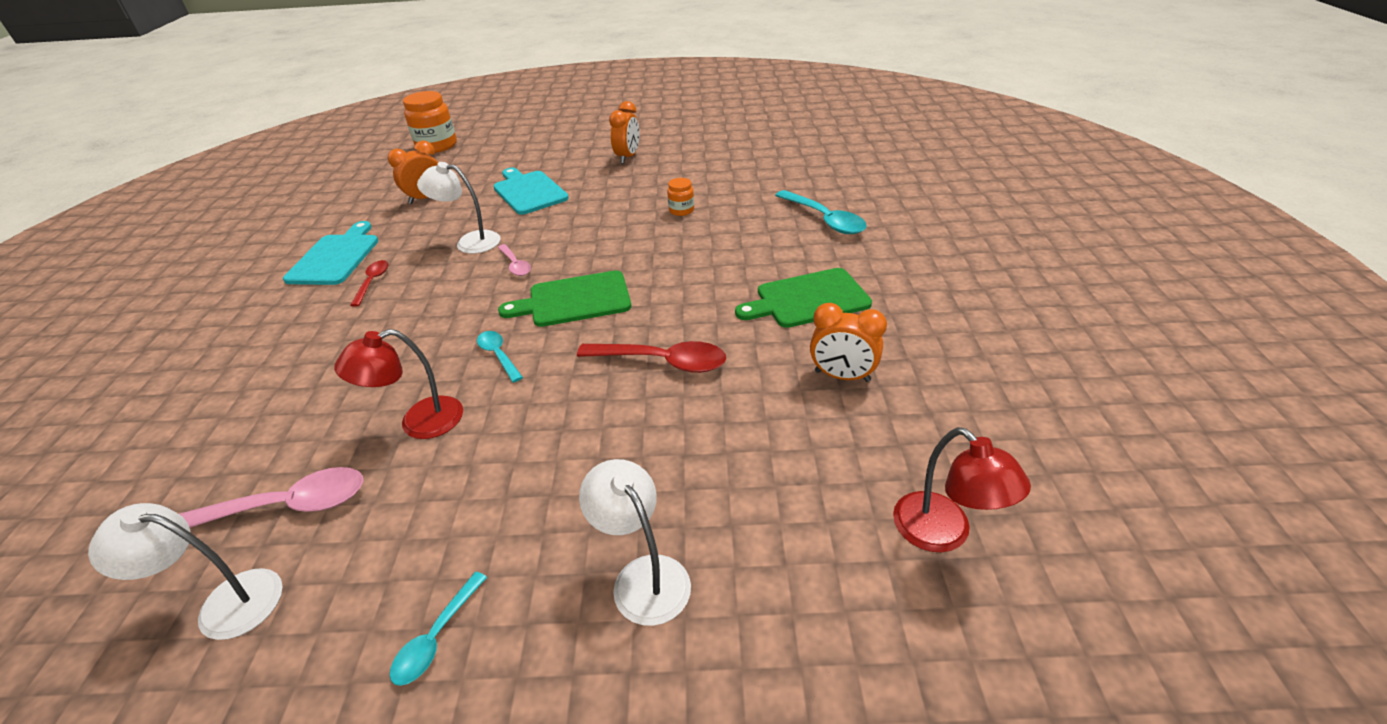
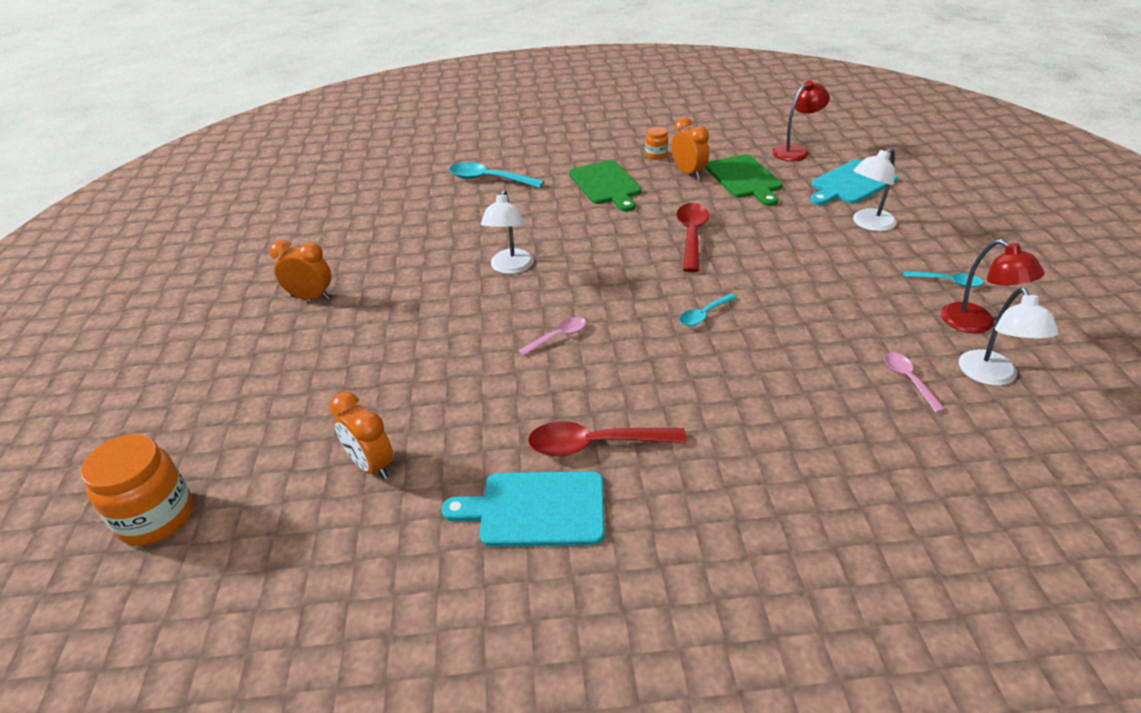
camera: 95 degrees left, 0 degrees up
pink spoon [179,467,363,528] -> pink spoon [884,352,945,413], size x0.58
red lamp [334,329,463,439] -> red lamp moved to [941,239,1045,333]
red spoon [350,260,389,307] -> red spoon [528,421,687,456], size x1.73
white lamp [417,162,500,254] -> white lamp moved to [481,190,533,274]
turquoise cutting board [494,168,569,215] -> turquoise cutting board moved to [810,159,898,205]
green cutting board [498,270,631,327] -> green cutting board moved to [705,155,782,206]
orange jar [667,178,694,216] -> orange jar moved to [645,127,668,160]
turquoise spoon [775,190,867,234] -> turquoise spoon turned 120 degrees counterclockwise [449,162,544,188]
orange clock [810,303,887,382] -> orange clock turned 45 degrees counterclockwise [672,117,709,179]

